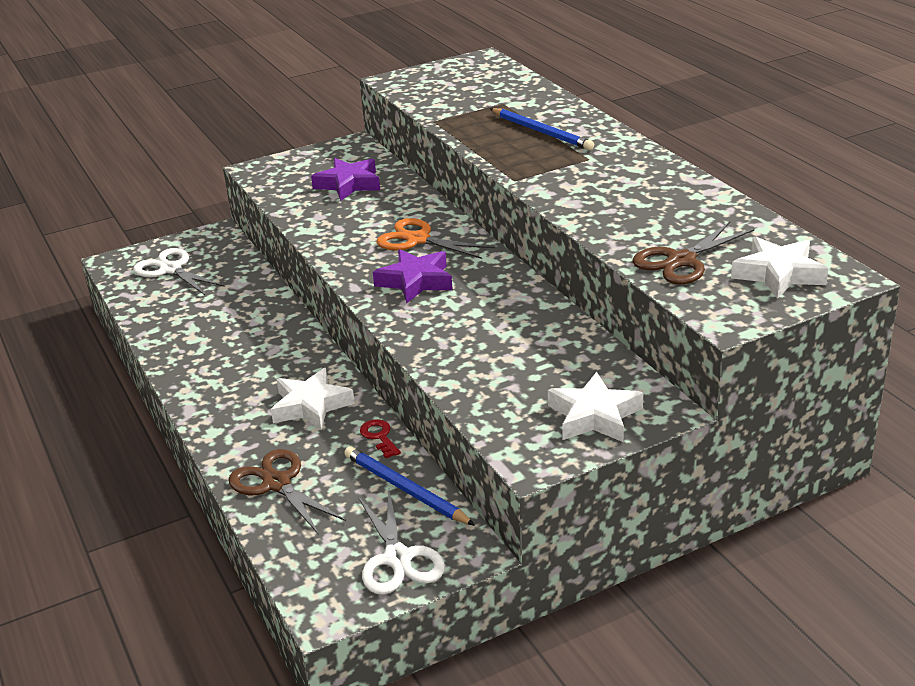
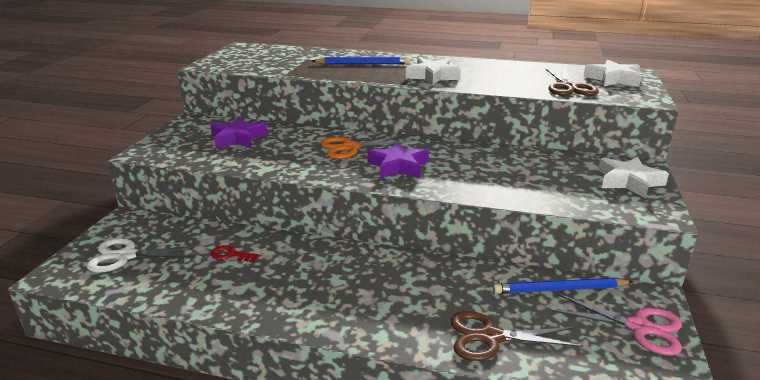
camera: 50 degrees left, 5 degrees down
white star [271,368,355,430] -> white star moved to [406,58,461,85]
white scissors [358,490,445,595] -> pink scissors [550,293,682,356]
red key [360,419,401,458] -> red key moved to [211,245,259,263]

